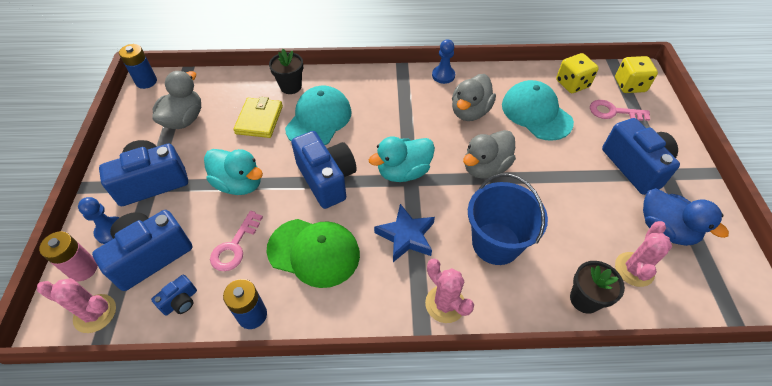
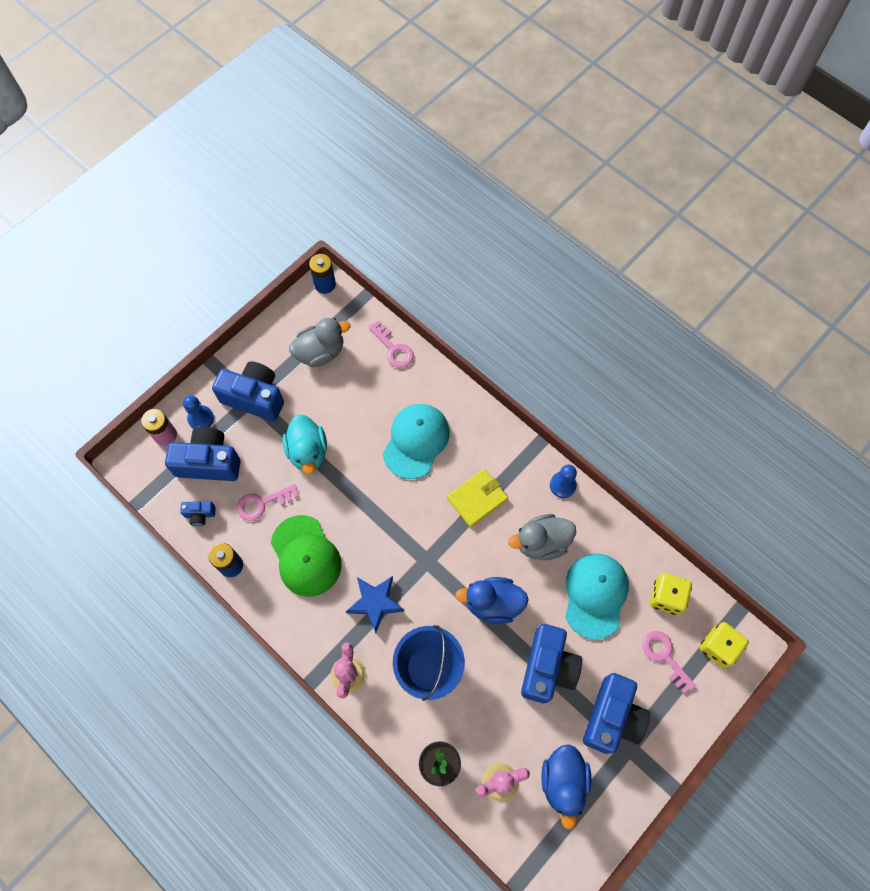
camera: 45 degrees right, 15 degrees up
pink cactus [37,278,116,333] -> none
yellow wallet [233,97,283,138] -> yellow wallet moved to [447,469,508,527]
black flower pot [269,49,303,94] -> none
turquoise cap [285,86,352,145] -> turquoise cap turned 45 degrees counterclockwise [383,404,450,479]
blue camera [291,131,357,209] -> blue camera moved to [521,624,582,703]
turquoise duck [369,137,435,182] -> none
grey duck [463,130,516,179] -> blue duck [455,577,529,624]
none -> pink key [369,320,414,368]

